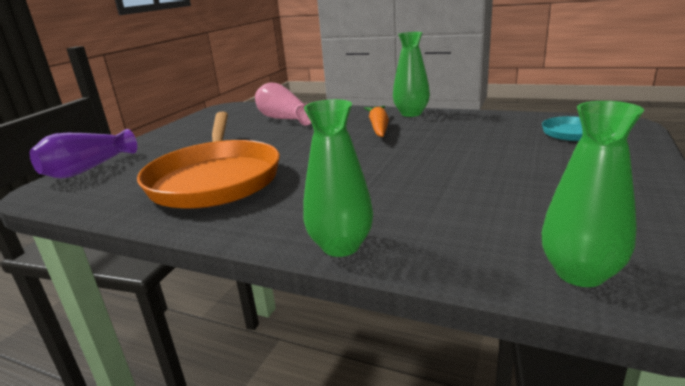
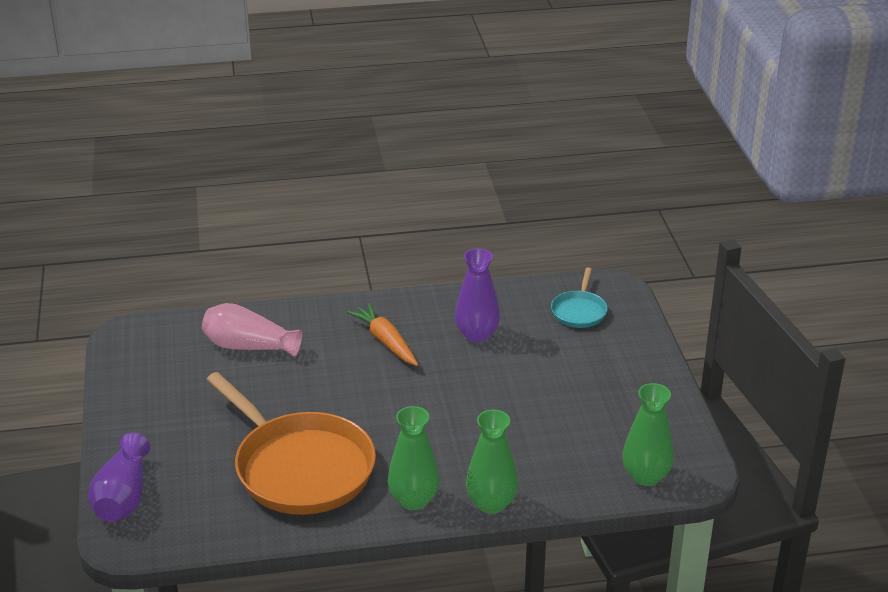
camera: 35 degrees left, 10 degrees up
green vase [393,32,430,117] -> green vase moved to [388,406,440,510]
none -> purple vase [455,248,500,343]

